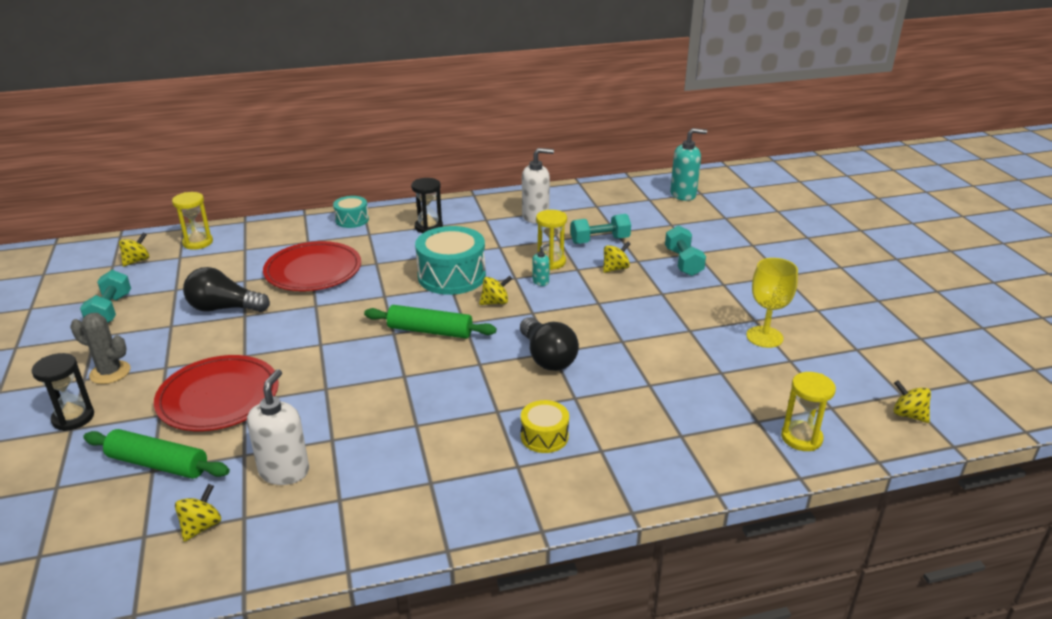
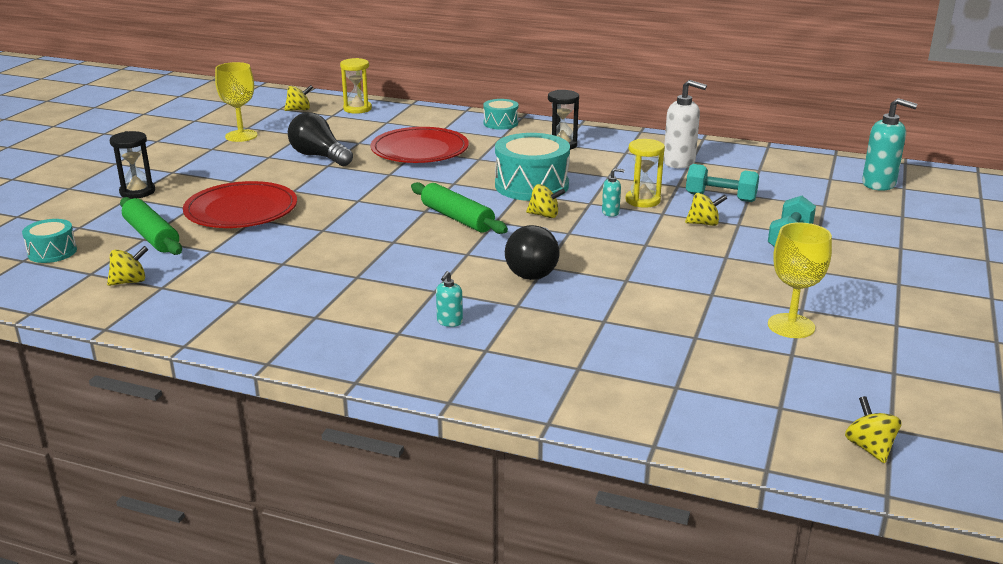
camera: 35 degrees right, 5 degrees down
grey cactus [70,313,130,384] -> none
turquoise dumbbell [80,270,131,323] -> yellow goblet [215,62,258,142]
white soap dispenser [247,369,309,485] -> none
yellow drum [521,400,569,453] -> turquoise soap dispenser [436,271,463,327]
yellow hourglass [781,372,836,451] -> none
none -> turquoise drum [22,219,77,263]

